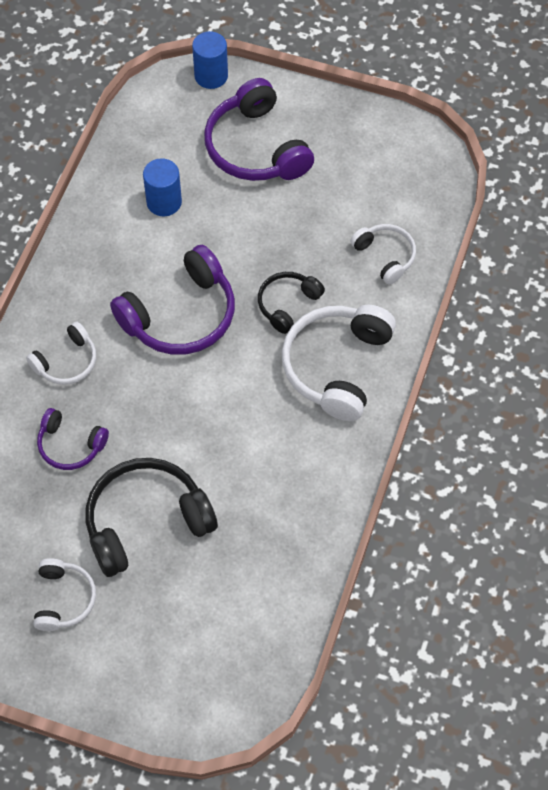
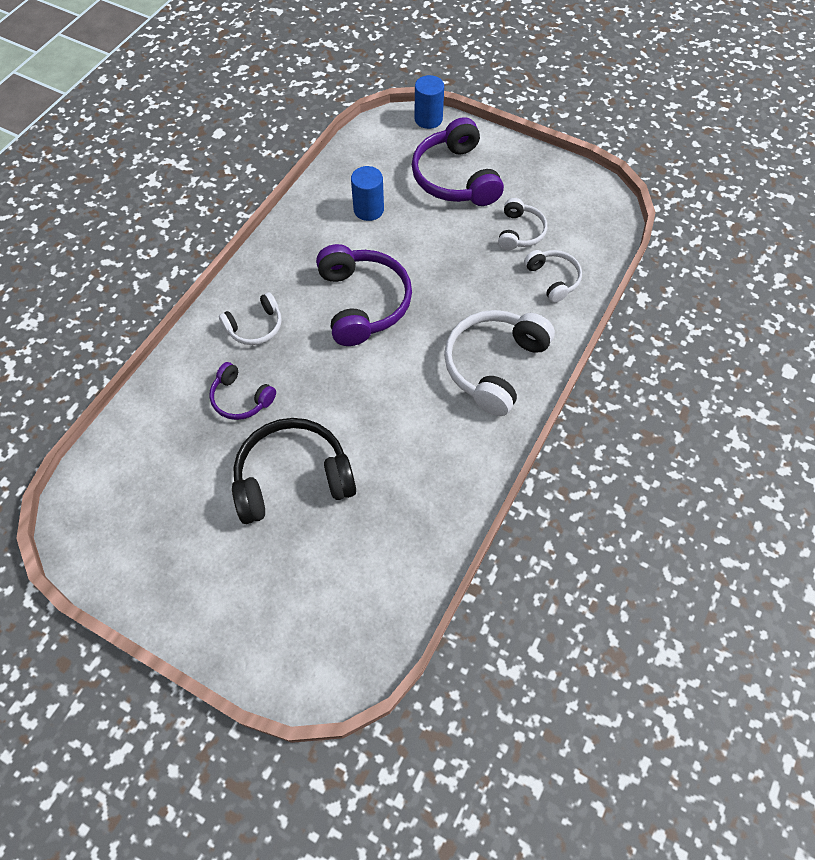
camera: 10 degrees right, 0 degrees up
white headphones [34,558,96,631] -> white headphones moved to [498,198,547,250]
purple headphones [110,245,235,355] -> purple headphones turned 75 degrees counterclockwise [316,244,412,346]
black headphones [258,272,325,334] -> none

